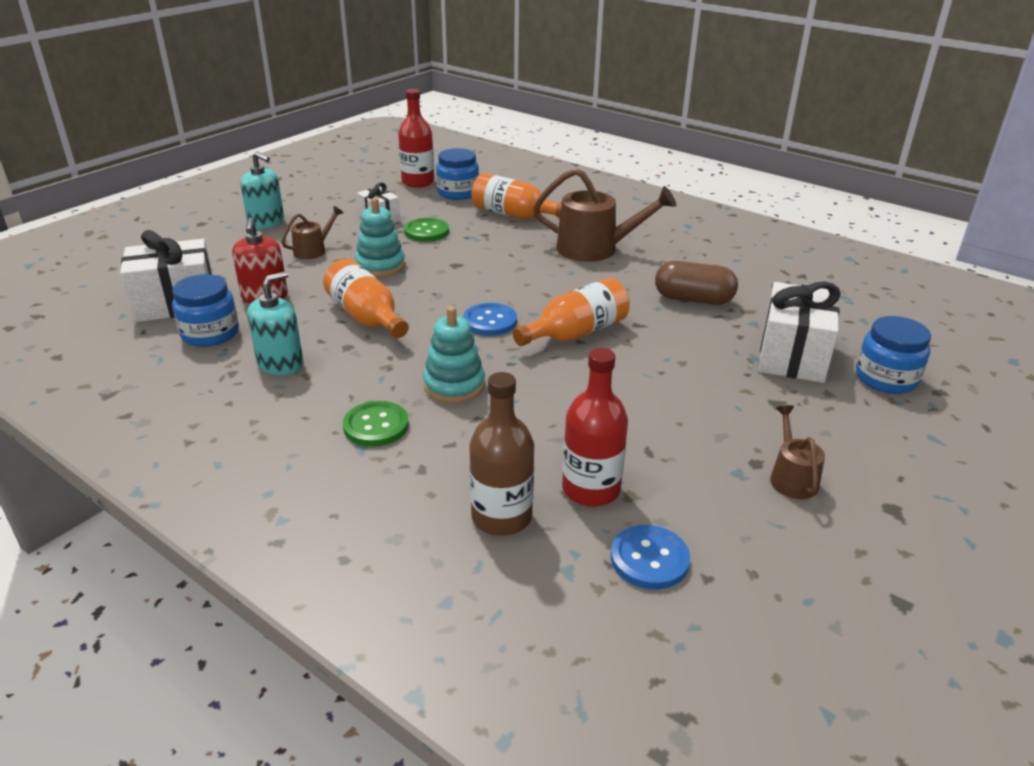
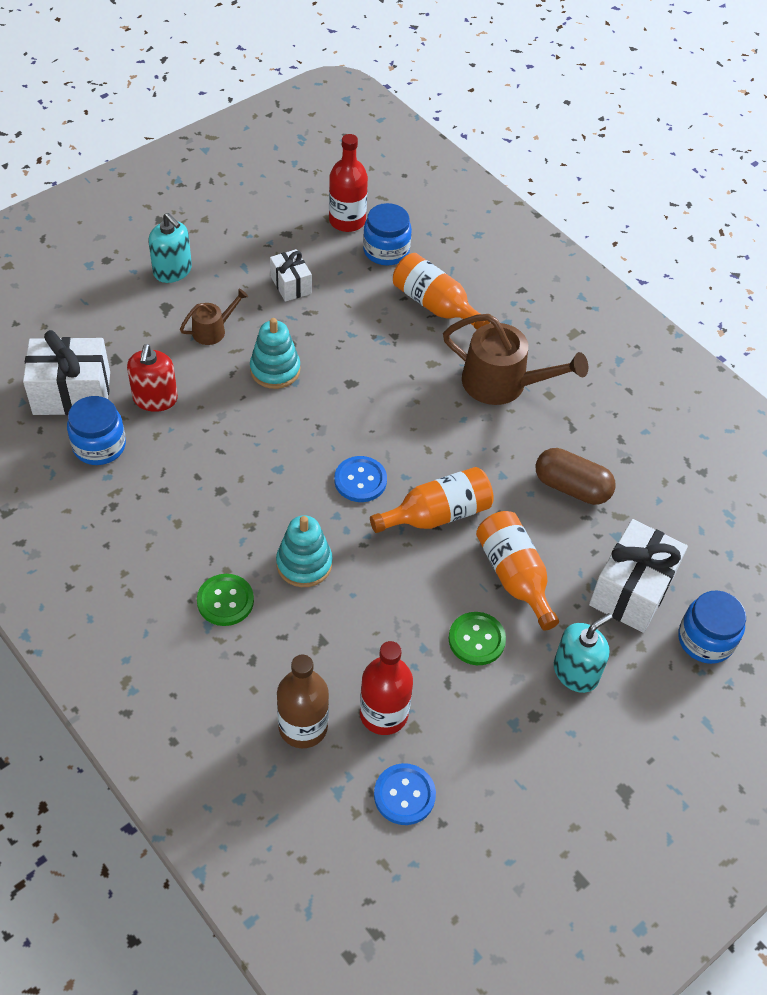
camera: 10 degrees right, 20 degrees up
turquoise soap dispenser [247,271,303,376] -> turquoise soap dispenser moved to [554,613,612,693]
orange bottle [323,259,409,338] -> orange bottle moved to [476,511,559,631]
green button [404,218,449,242] -> green button moved to [449,612,506,665]
brown watering can [770,405,825,499] -> none

